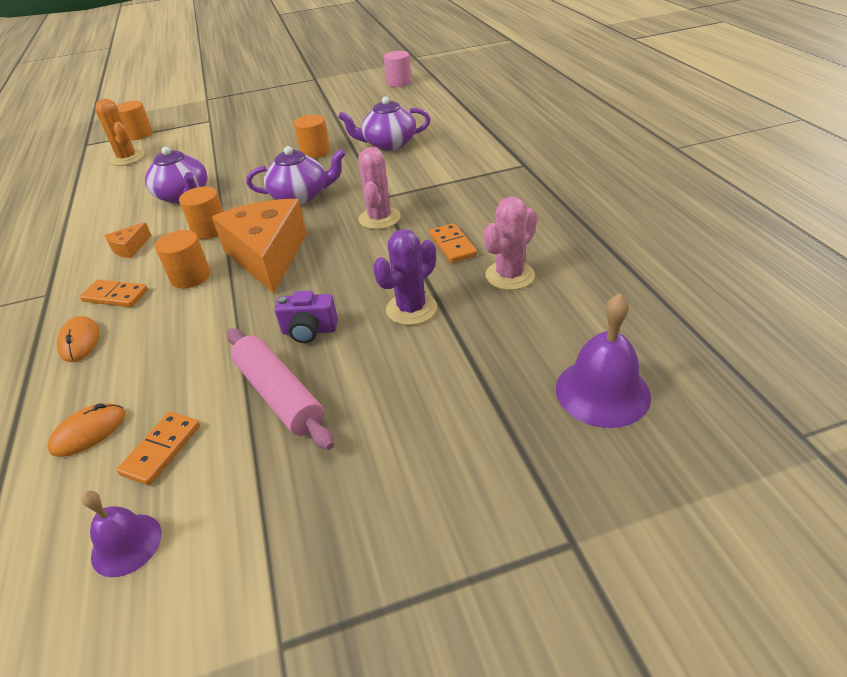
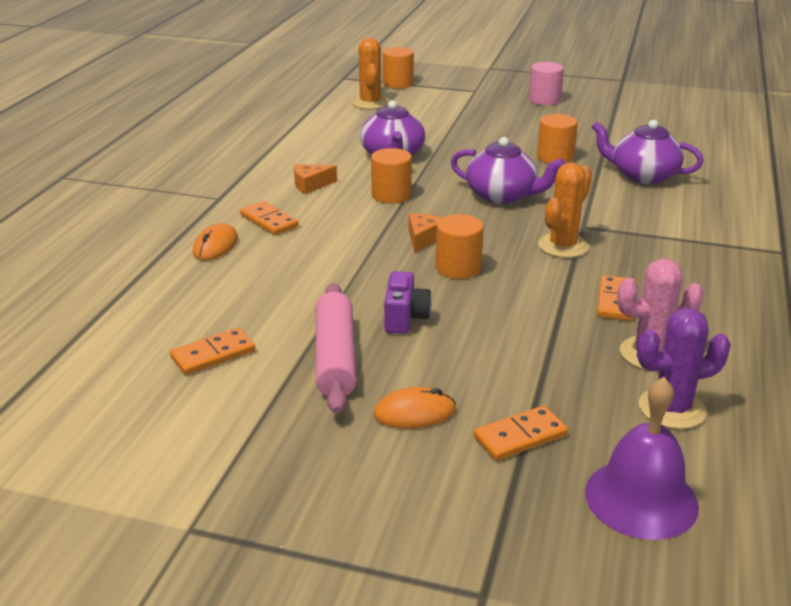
camera: 30 degrees right, 10 degrees down
orange mouse [47,403,125,457] -> orange mouse moved to [374,387,456,428]
purple bell [82,491,162,577] -> none
orange cylinder [155,230,210,289] -> orange cylinder moved to [436,214,483,279]
orange cheese [212,199,307,293] -> orange cheese [409,213,442,252], size x0.42
purple camera [275,291,338,343] -> purple camera turned 120 degrees counterclockwise [384,271,432,334]
pink cactus [358,147,401,229] -> orange cactus [538,162,592,258]
purple cactus [373,229,437,325] -> purple cactus moved to [637,308,731,429]
pink cylinder [384,51,412,87] -> pink cylinder moved to [529,62,564,105]
none -> orange domino [474,405,568,461]

